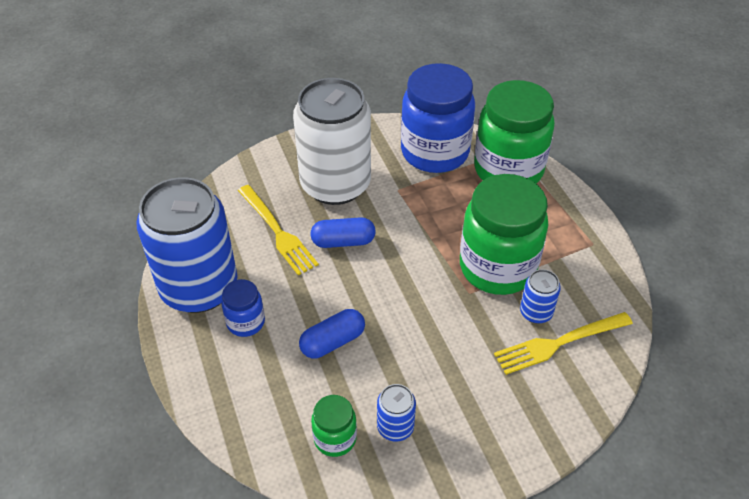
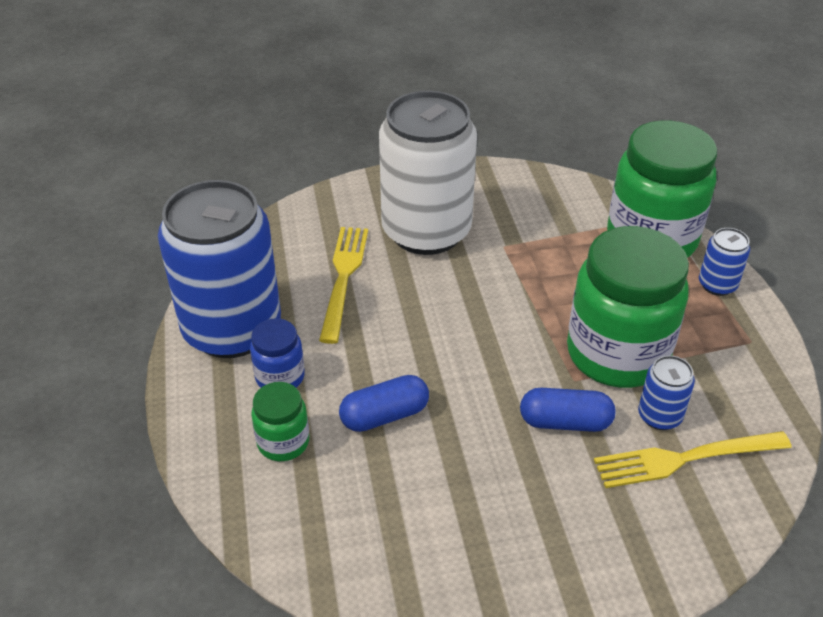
camera: 10 degrees right, 5 degrees down
yellow fork [238,185,319,276] -> yellow fork turned 150 degrees counterclockwise [319,227,368,344]
blue capsule [310,217,376,248] -> blue capsule moved to [520,388,615,432]
green jar [311,395,357,457] -> green jar moved to [251,382,309,461]
blue can [377,384,416,442] -> blue can moved to [699,228,750,296]
blue jar [401,63,475,173] -> none

